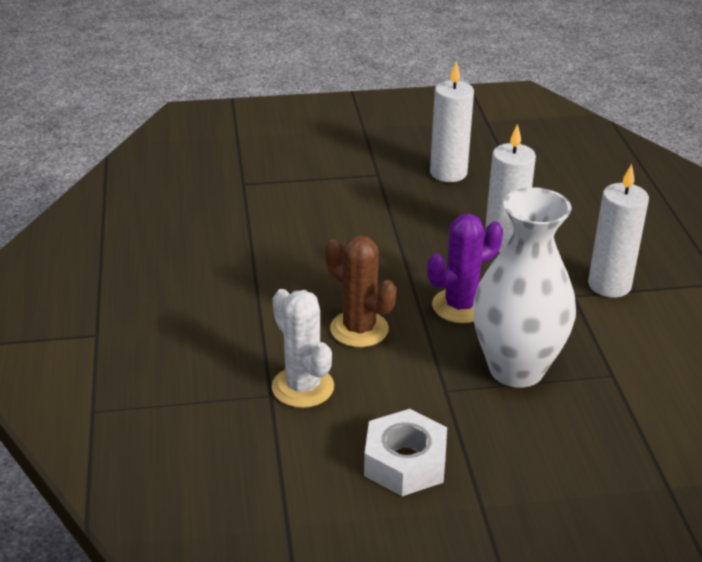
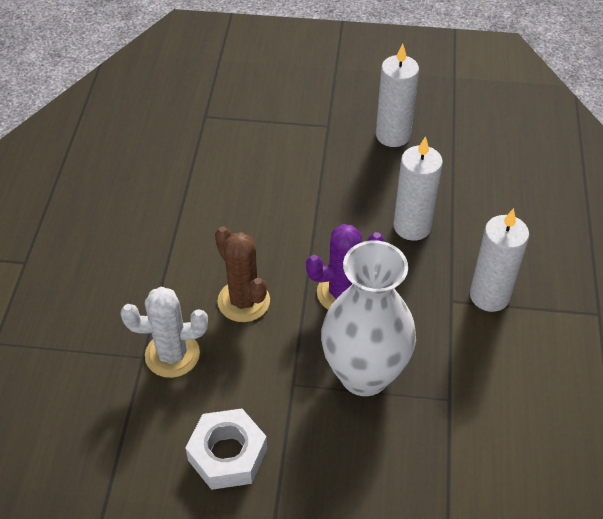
camera: 15 degrees right, 15 degrees up
white cactus [272,289,334,408] -> white cactus turned 75 degrees counterclockwise [121,287,208,378]

